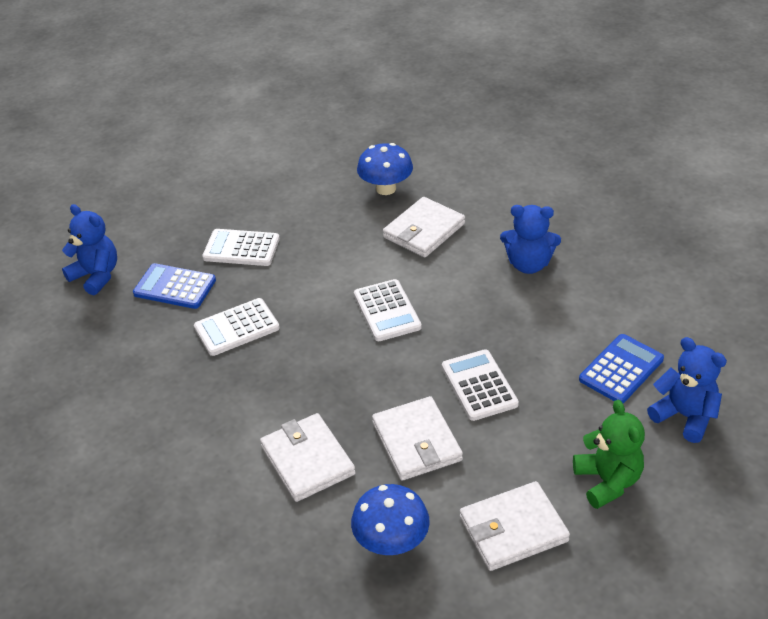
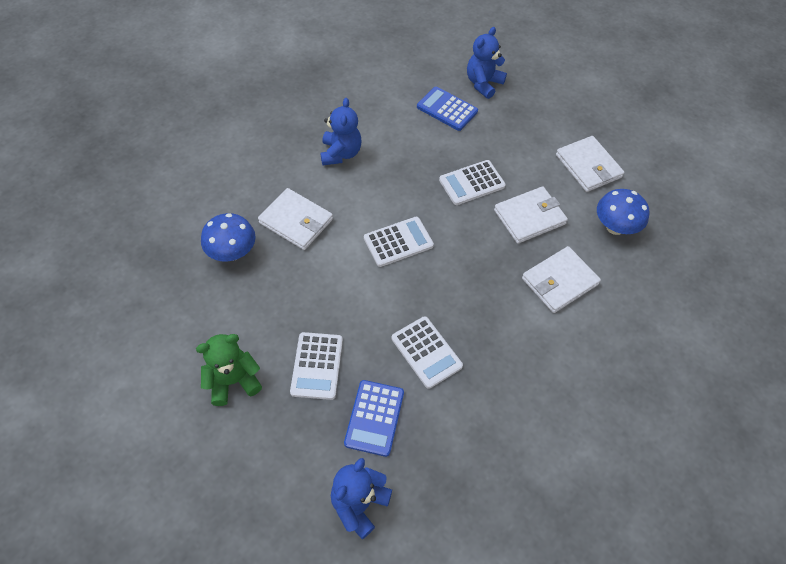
camera: 100 degrees left, 15 degrees up
green teddy bear [573,400,645,509] -> green teddy bear moved to [196,334,262,406]

